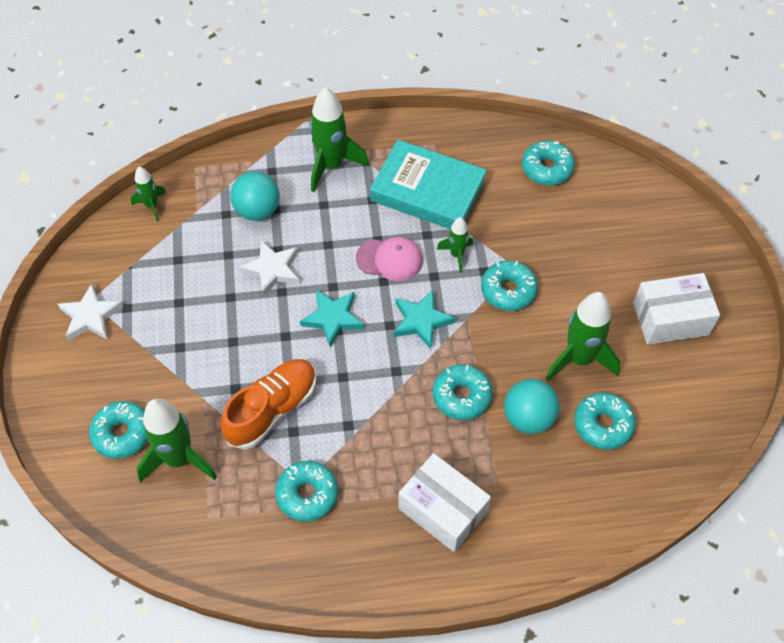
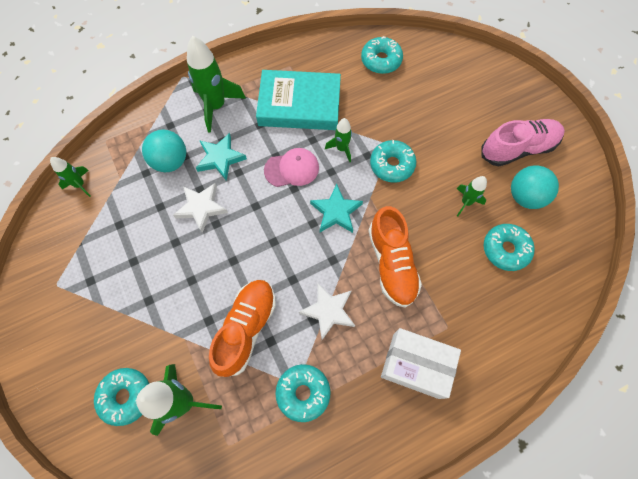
camera: 20 degrees left, 10 degrees up
white star [58,283,123,341] -> white star moved to [299,282,355,340]
turquoise star [300,290,364,347] -> turquoise star moved to [196,133,247,181]
turquoise donut [433,364,493,420] -> orange shoe [368,206,422,308]
turquoise ball [504,379,560,434] -> turquoise ball moved to [511,166,559,209]
green rocket [546,292,620,381] -> green rocket [457,176,487,216], size x0.54
white box [633,273,720,345] -> pink shoe [481,119,565,167]

